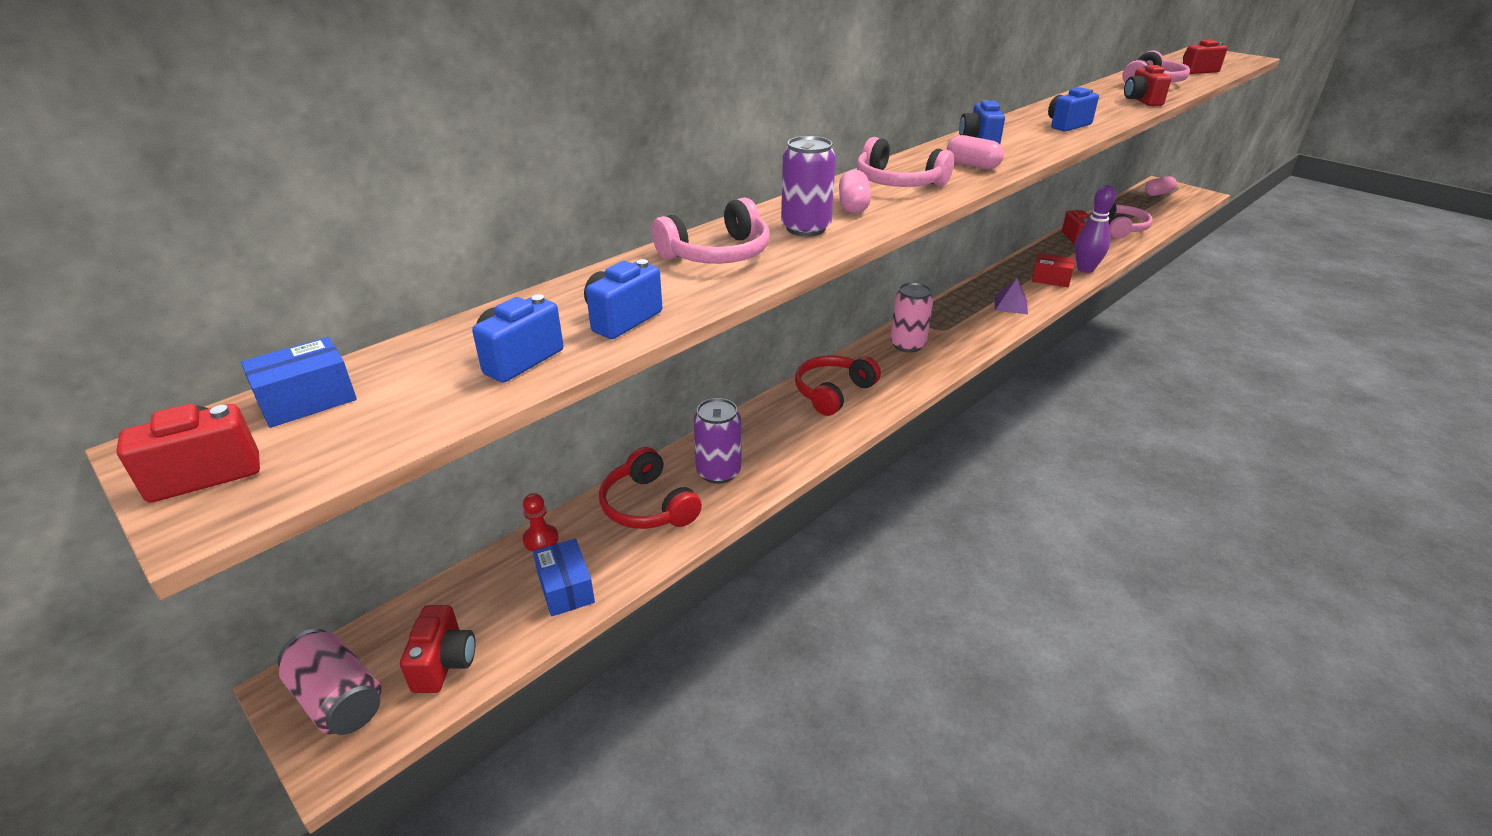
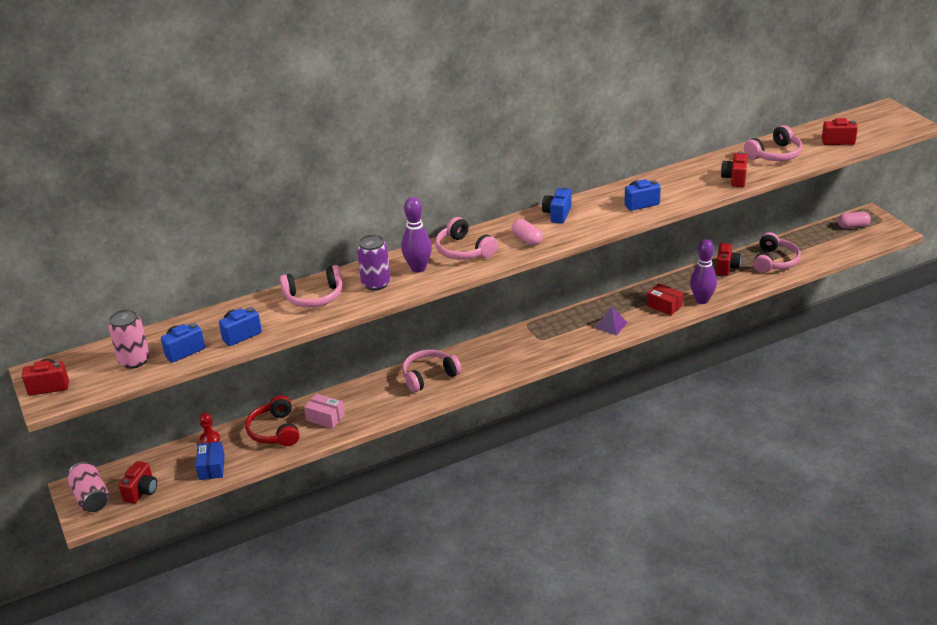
camera: 20 degrees right, 0 degrees up
blue box [241,337,357,428] -> none
purple can [693,398,741,484] -> pink box [304,394,345,429]
red headphones [795,355,881,416] -> pink headphones [402,349,462,393]
pink capsule [839,170,871,214] -> purple bowling pin [402,197,432,273]
pink can [890,282,933,353] -> pink can moved to [108,309,150,369]

